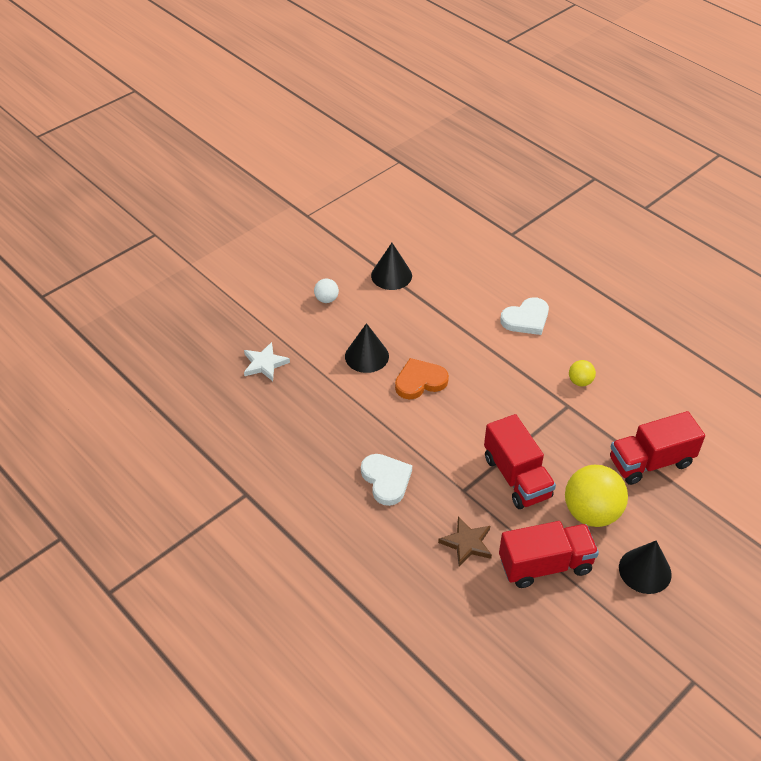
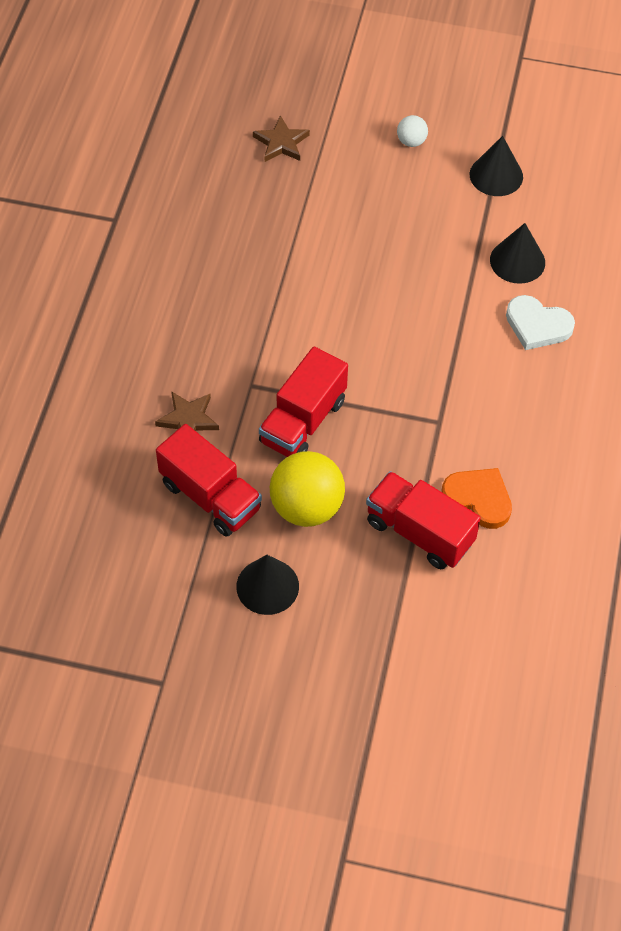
camera: 55 degrees right, 10 degrees up
white star [244,342,290,381] -> brown star [253,115,310,162]
black cone [345,323,389,373] -> black cone moved to [490,223,545,284]
white heart [361,454,412,506] -> none
orange heart [395,358,449,399] -> orange heart moved to [441,468,512,529]
yellow ball [569,360,596,386] -> none

